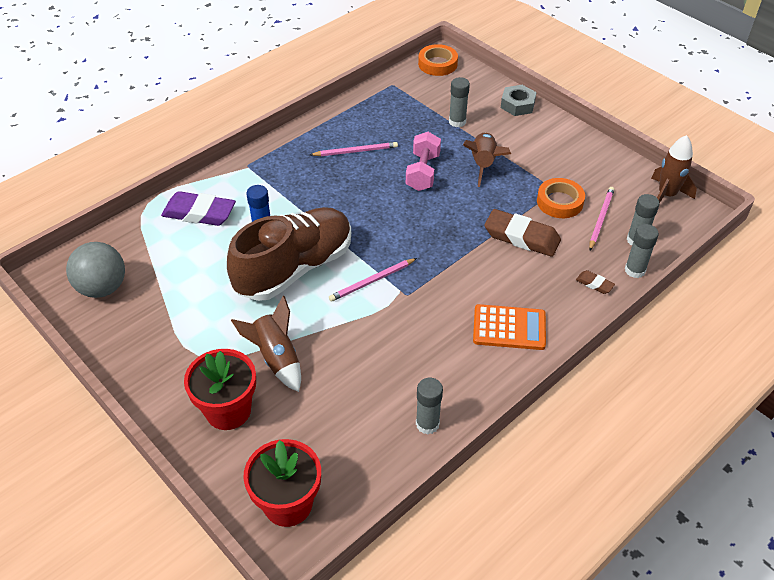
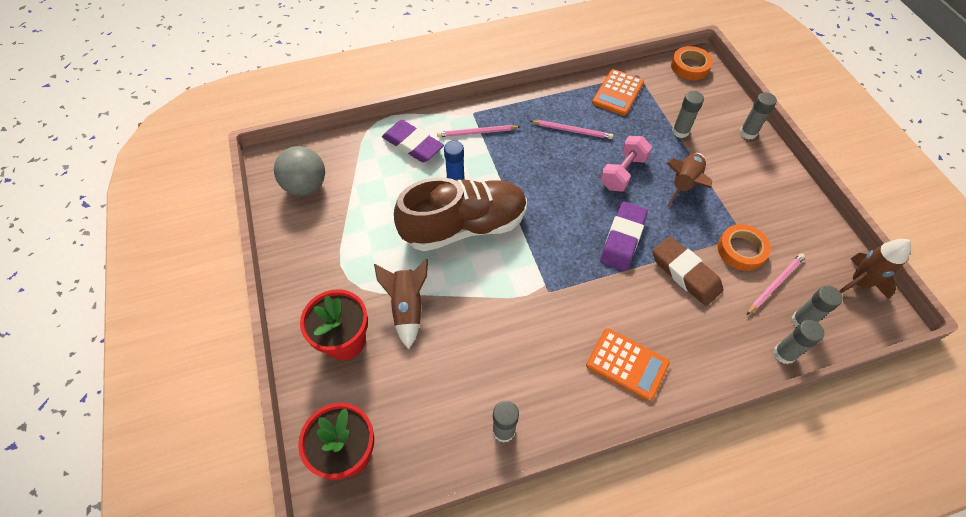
camera: 25 degrees right, 10 degrees up
pink pencil [329,258,417,302] -> pink pencil moved to [437,125,520,137]
grey nut [501,85,537,116] -> grey glue stick [740,92,777,139]
brown eraser [576,270,615,294] -> none
none -> orange calculator [592,69,644,116]
none -> purple eraser [600,202,648,271]

